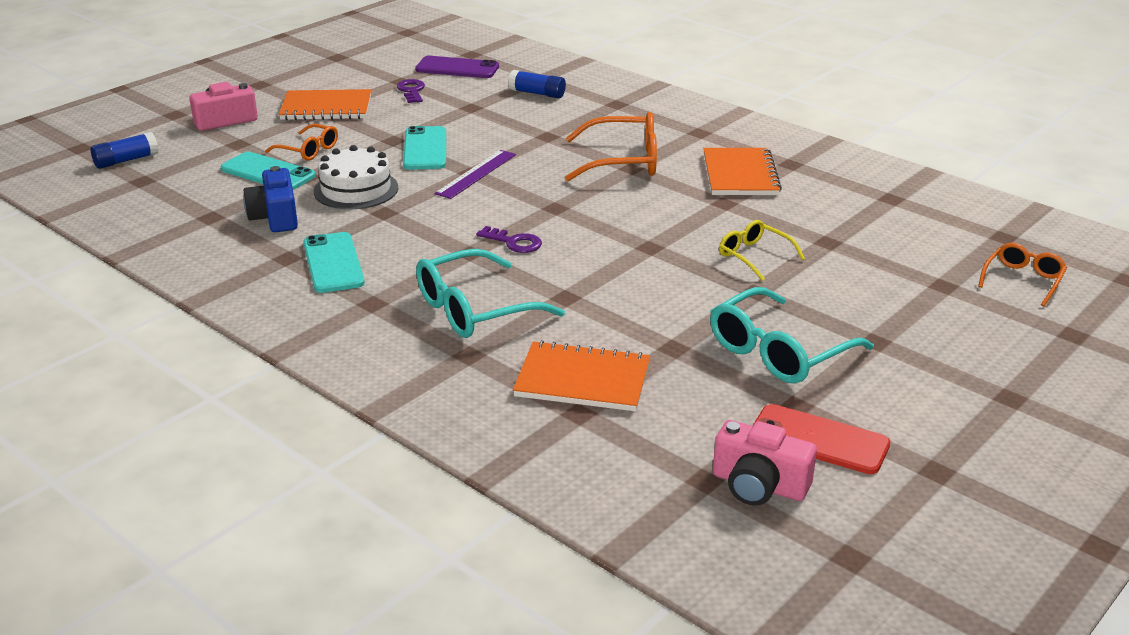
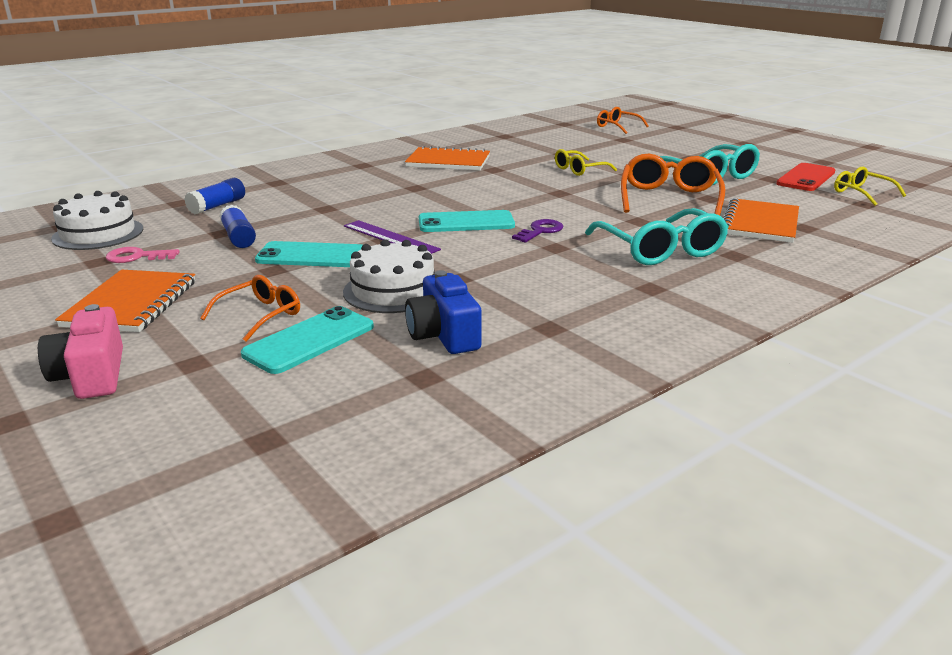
camera: 80 degrees left, 5 degrees down
blue glue stick [91,132,159,169] -> blue glue stick moved to [219,205,256,248]
blue camera [243,166,298,232] -> blue camera turned 75 degrees clockwise [405,270,482,354]
turquoise phone [303,232,365,293] -> turquoise phone moved to [419,210,515,232]
purple key [397,79,425,103] -> pink key [106,247,180,263]
purple phone [415,56,499,78] -> white cake [51,191,143,250]
orange glasses [565,112,657,181] -> orange glasses moved to [621,154,725,216]
pink camera [713,420,817,506] -> yellow glasses [834,167,906,206]

